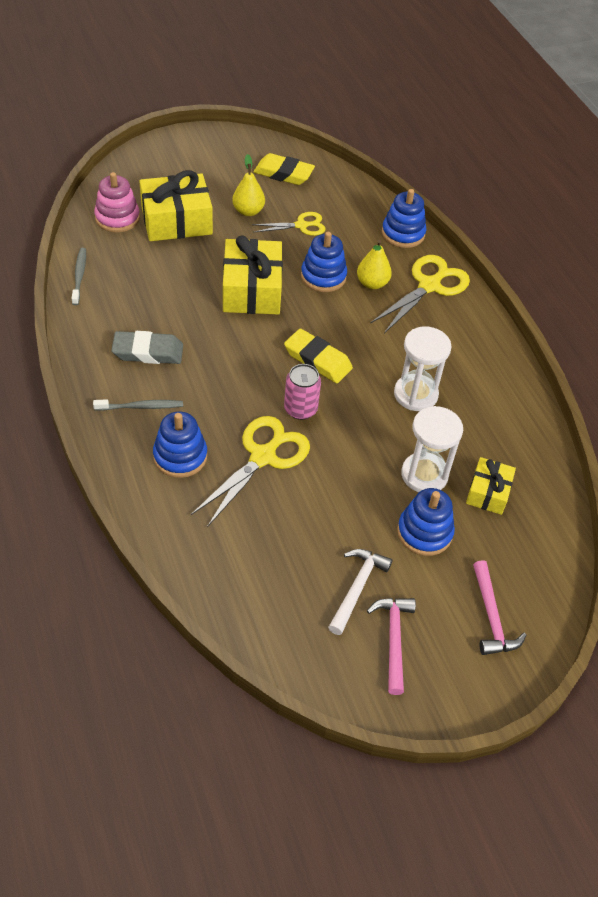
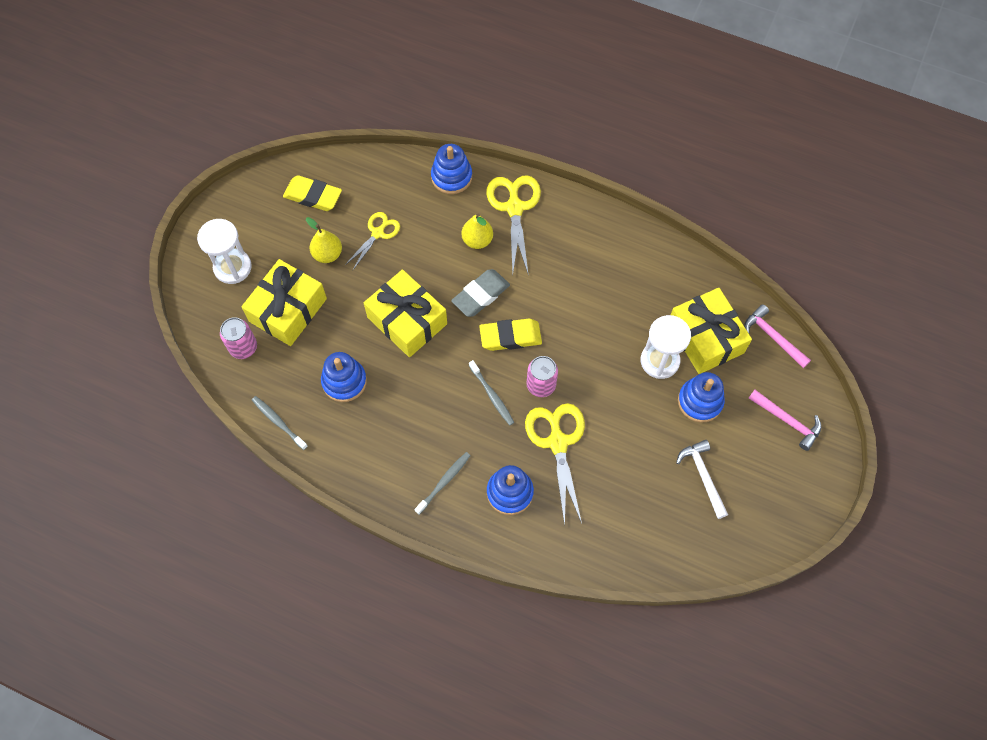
camera: 40 degrees left, 15 degrees up
pink stacking toy [94,172,140,233] -> pink can [220,317,257,359]
grey eraser [112,331,183,364] -> grey eraser moved to [451,269,510,317]
yellow eraser [254,153,315,185] -> yellow eraser turned 45 degrees clockwise [283,175,342,211]
blue stacking toy [301,232,347,292] -> blue stacking toy moved to [321,352,367,402]
pink hammer [367,598,416,695] -> pink hammer moved to [744,304,811,368]
white hourglass [394,327,452,411] -> white hourglass moved to [197,219,252,284]
yellow gift [466,457,516,515] -> yellow gift [671,288,752,374], size x1.76
none -> grey toothbrush [469,360,514,426]

